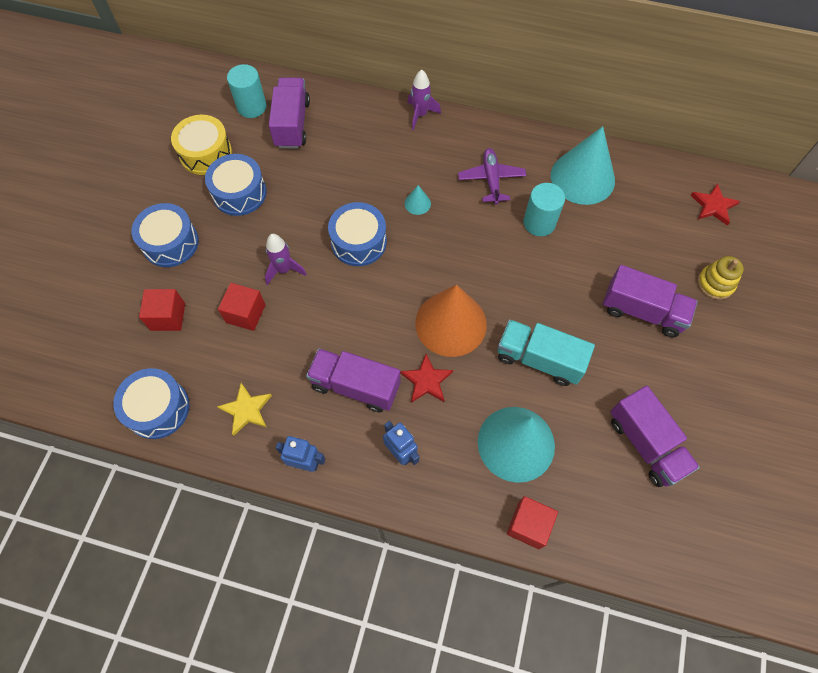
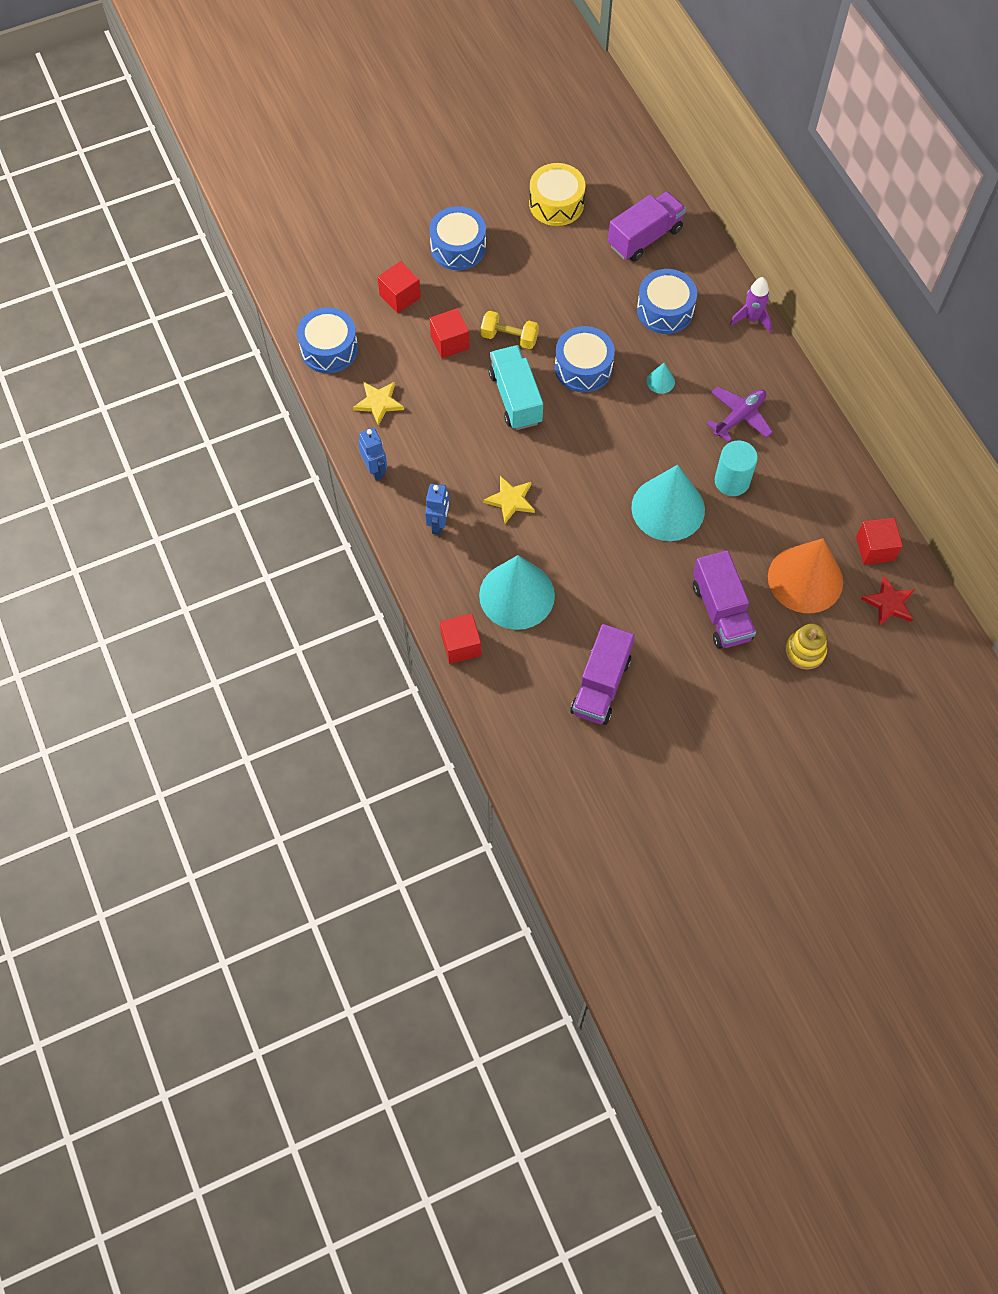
camera: 50 degrees right, 0 degrees up
blue drum [205,154,267,216] -> blue drum moved to [637,269,697,334]
turquoise cylinder [227,64,267,118] -> none
purple rocket [265,234,307,285] -> yellow dumbbell [481,311,539,349]
purple truck [306,348,401,412] -> none
red star [400,354,453,403] -> yellow star [483,476,535,523]
orange cone [415,285,487,357] -> orange cone moved to [768,538,843,613]
turquoise truck [498,319,595,386] -> turquoise truck moved to [488,345,543,430]
turquoise cone [551,126,615,205] -> turquoise cone moved to [631,465,705,541]
none -> red cube [856,518,903,565]

